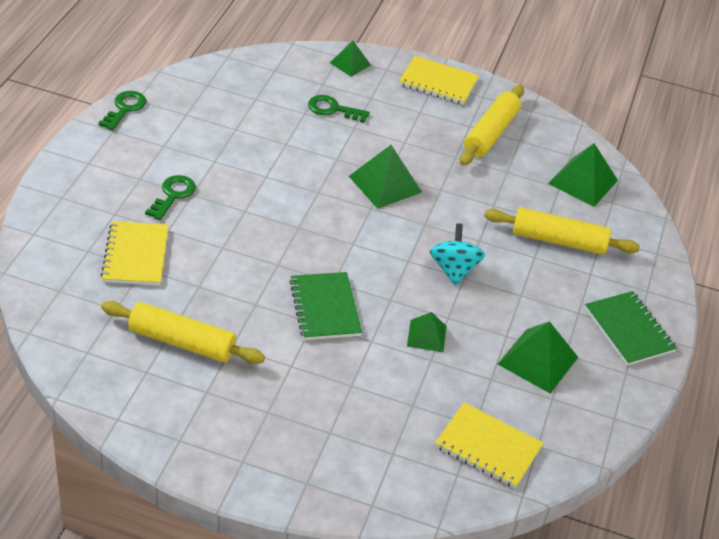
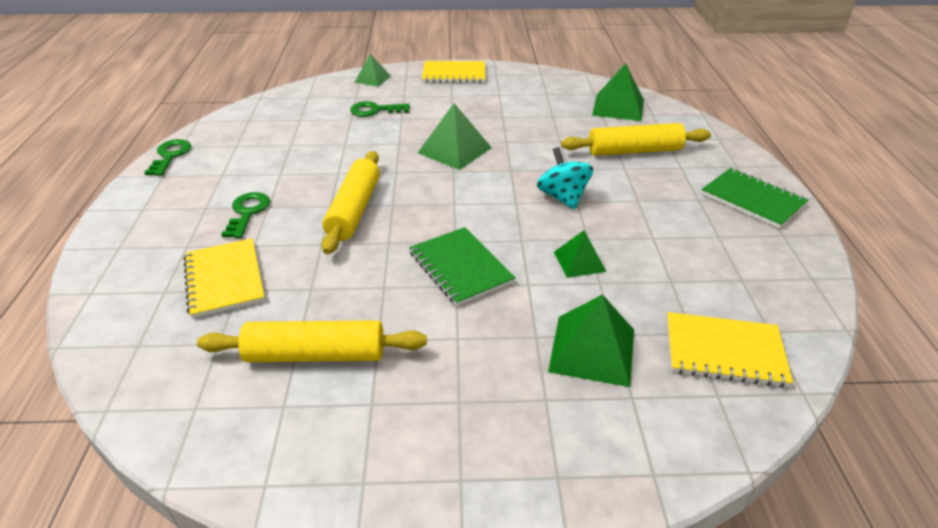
camera: 15 degrees left, 5 degrees down
yellow rolling pin [460,85,524,166] -> yellow rolling pin moved to [321,151,380,254]
green pyramid [498,321,578,393] -> green pyramid moved to [548,294,634,387]

